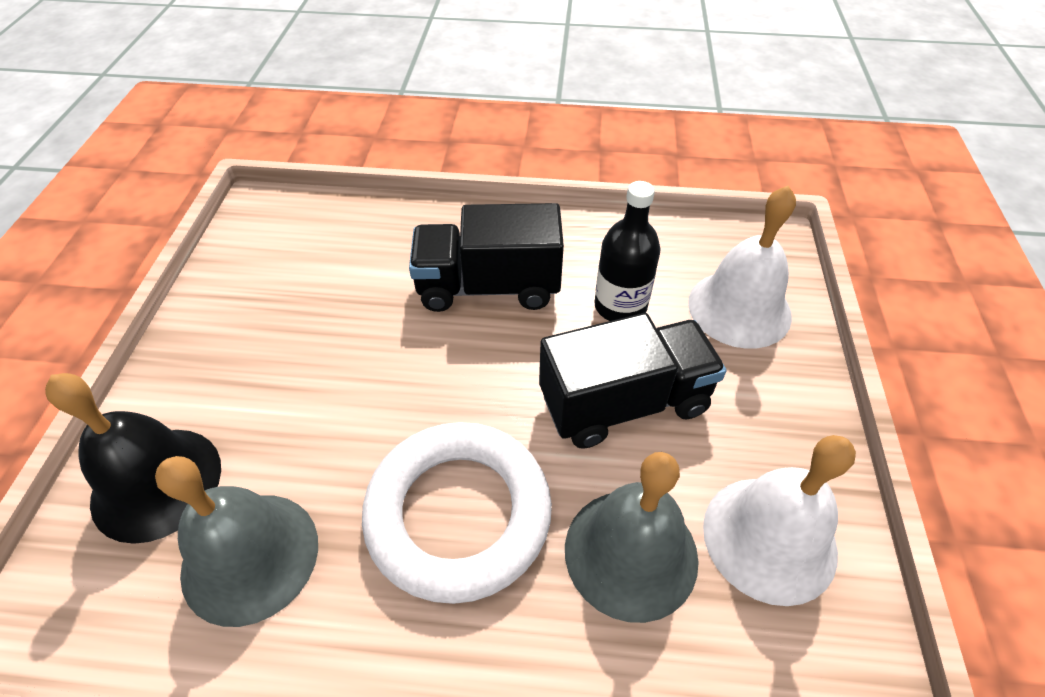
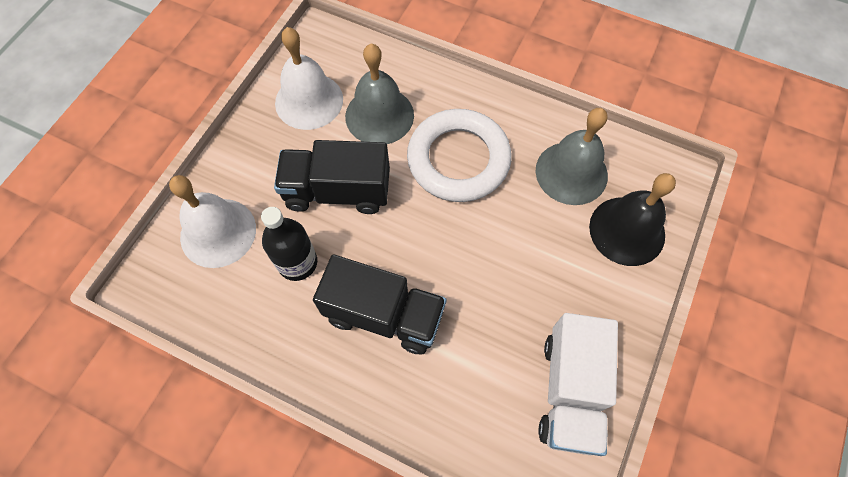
camera: 160 degrees left, 15 degrees up
none -> white truck [538,313,618,456]

